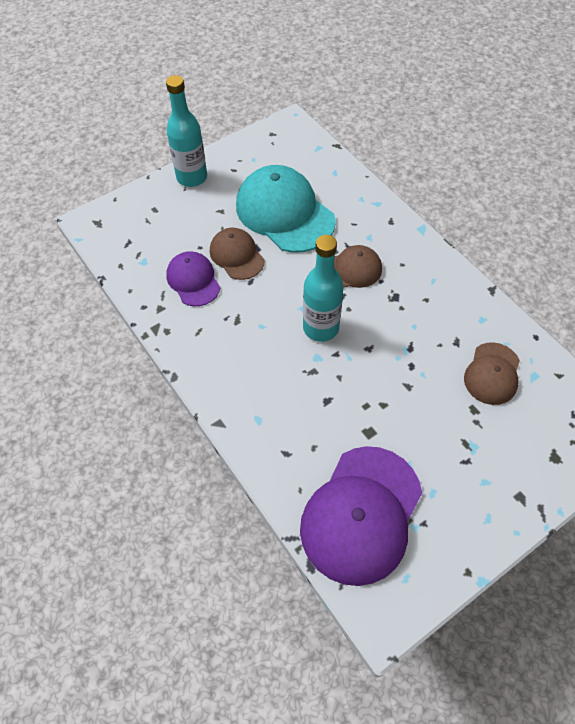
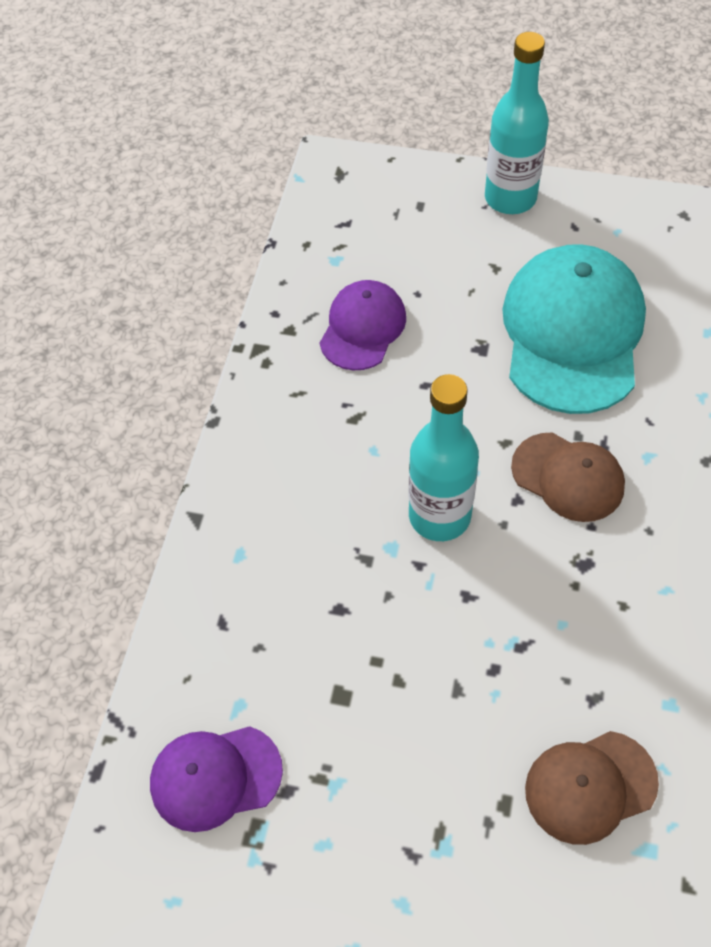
camera: 50 degrees right, 0 degrees up
brown cap [210,228,265,280] -> none
purple cap [300,446,422,586] -> purple cap [150,726,283,832], size x0.55

